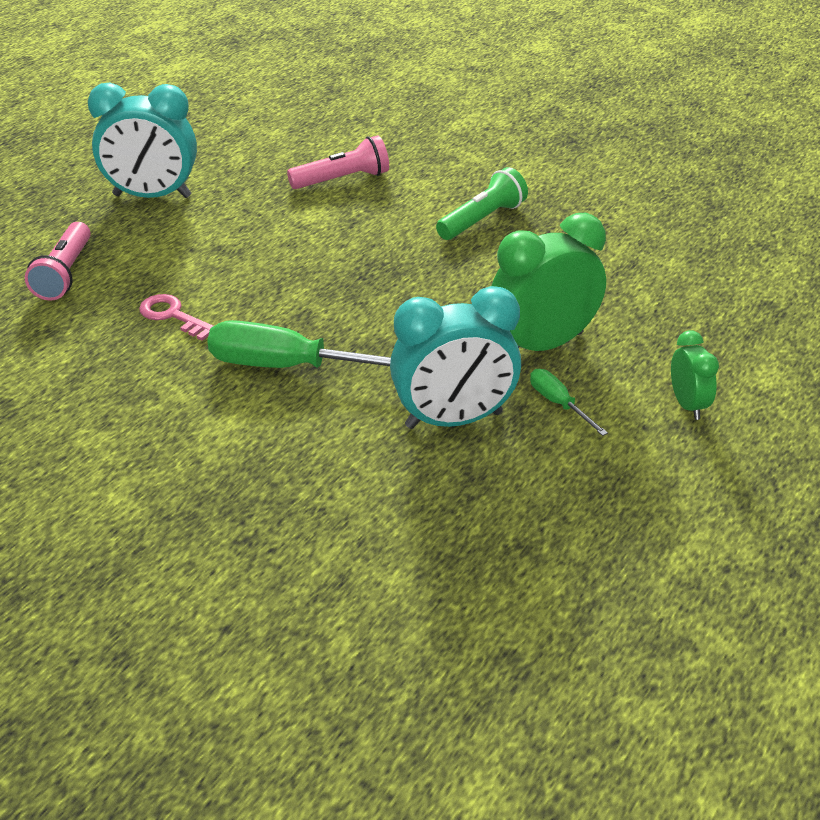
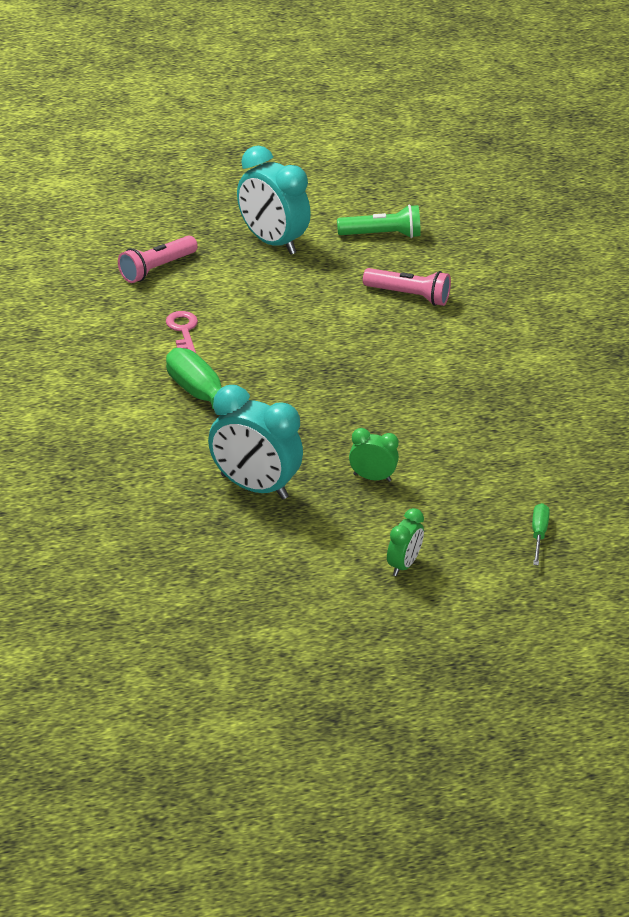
camera: 40 degrees right, 0 degrees up
green flashlight [436,167,528,240] -> green flashlight moved to [337,205,421,238]
green clock [492,213,606,351] -> green clock [349,428,399,482], size x0.52
green screwdriver [530,369,608,436] -> green screwdriver moved to [532,503,550,566]

